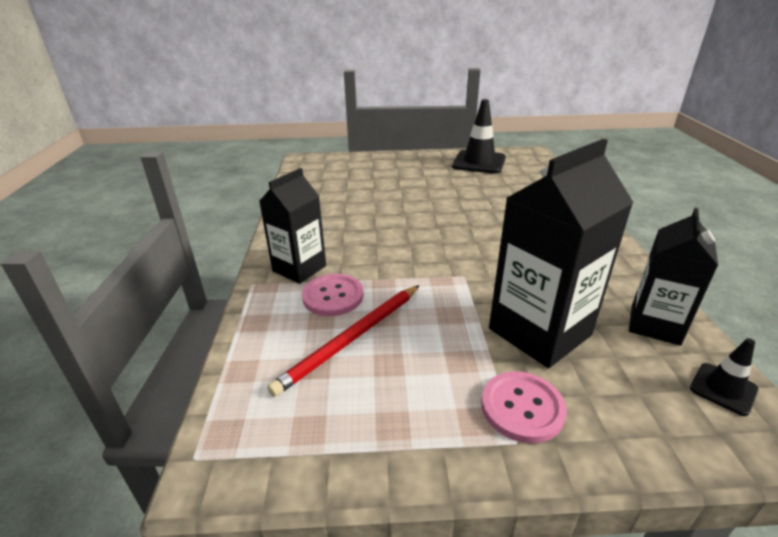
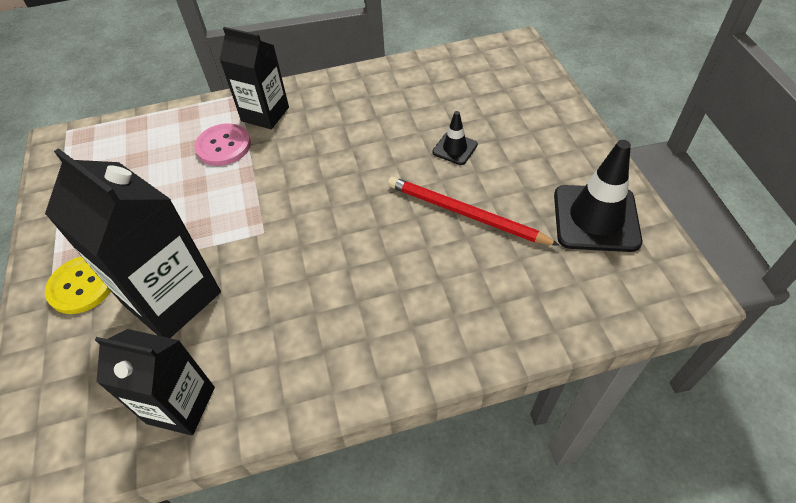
camera: 80 degrees right, 20 degrees up
red pencil [267,285,420,397] -> red pencil moved to [388,177,560,246]
pink button [481,371,567,443] -> yellow button [45,256,111,314]
black traffic cone [690,338,759,416] -> black traffic cone moved to [432,111,478,165]

